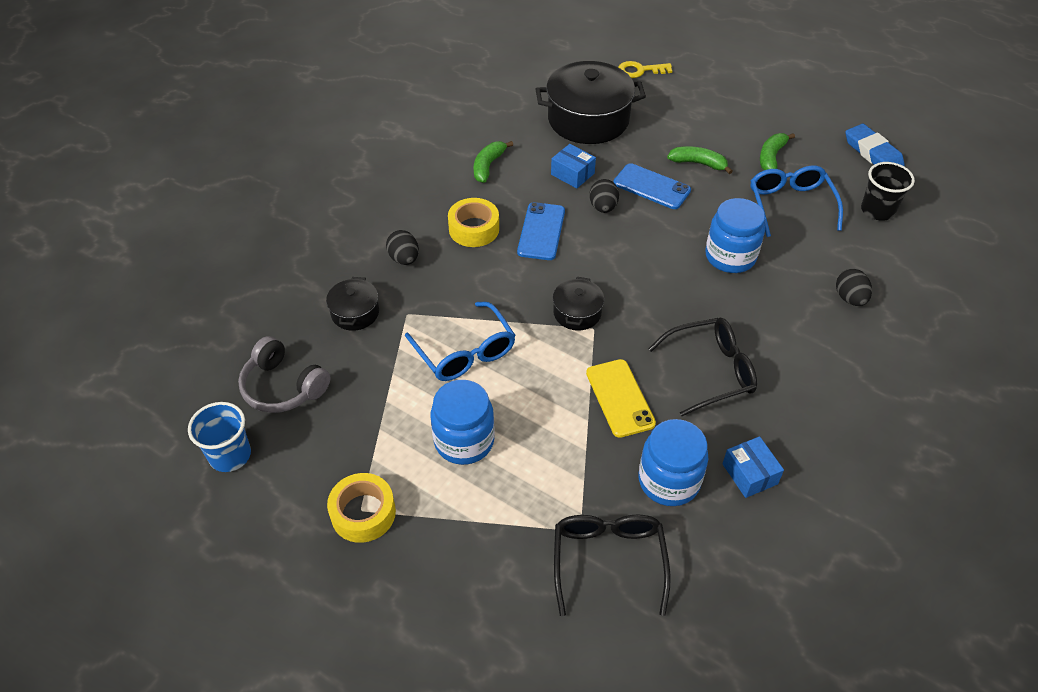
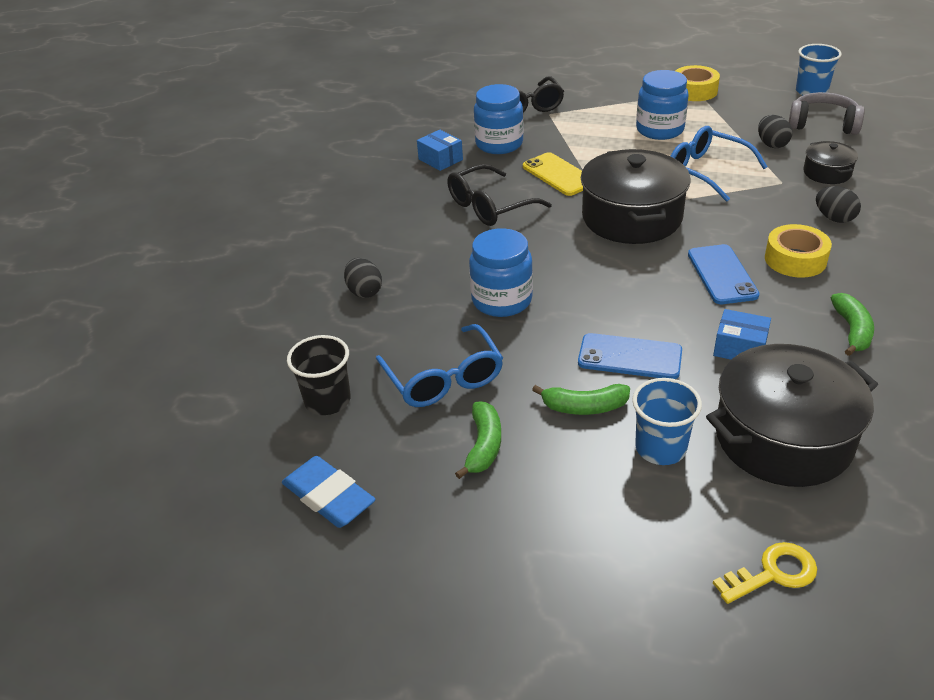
camera: 165 degrees right, 10 degrees down
black pot [553,277,604,331] -> black pot [581,149,690,244], size x2.05
black egg [589,179,619,213] -> black egg moved to [758,115,792,148]
none -> blue cup [632,378,702,465]

